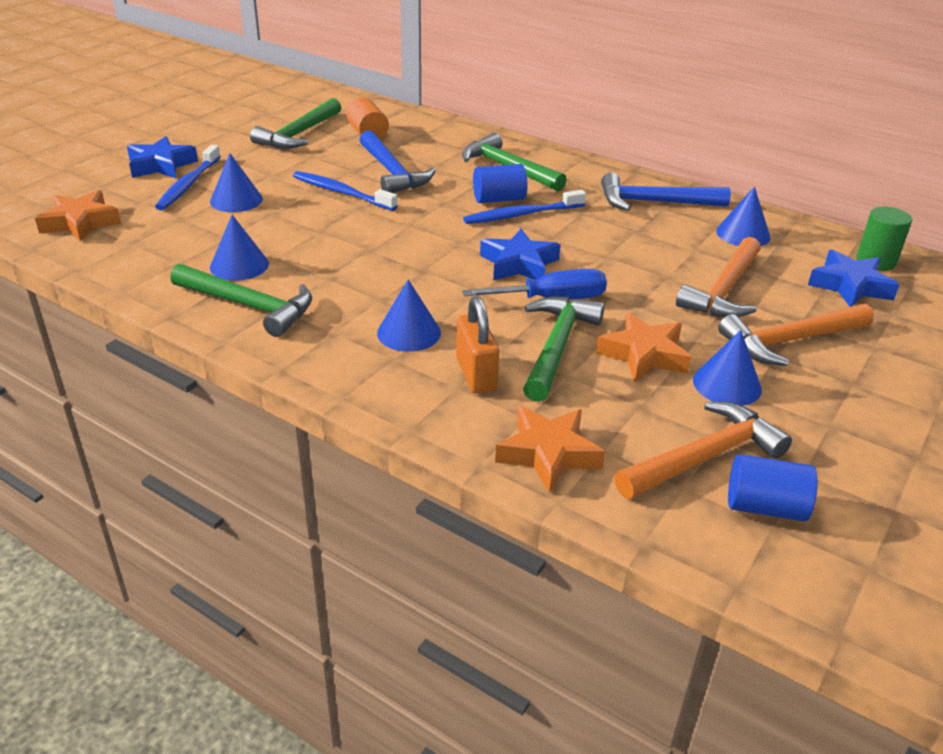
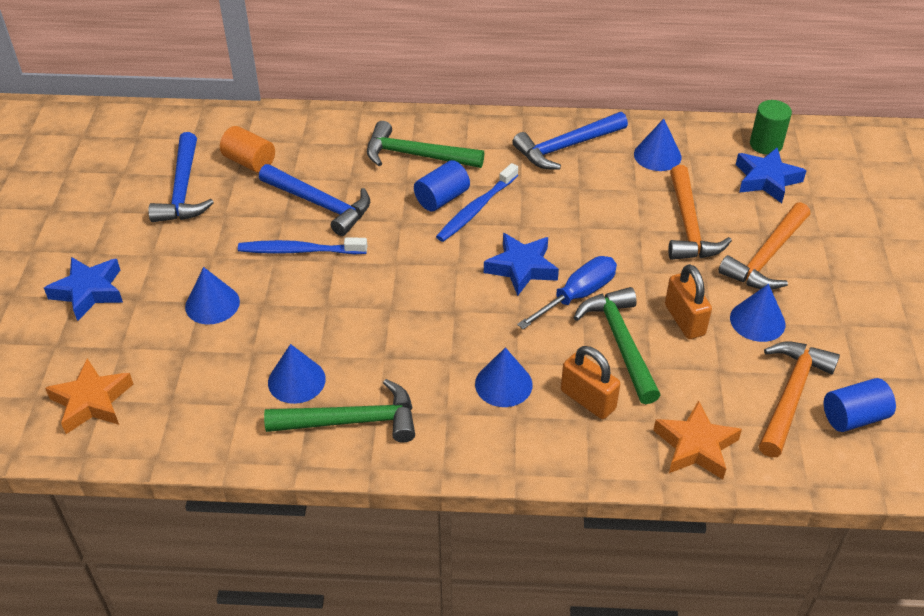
camera: 30 degrees left, 10 degrees up
blue toothbrush [155,145,221,210] -> none
green hammer [250,98,341,149] -> blue hammer [148,132,214,222]
orange star [596,312,691,382] -> orange padlock [665,264,712,339]

